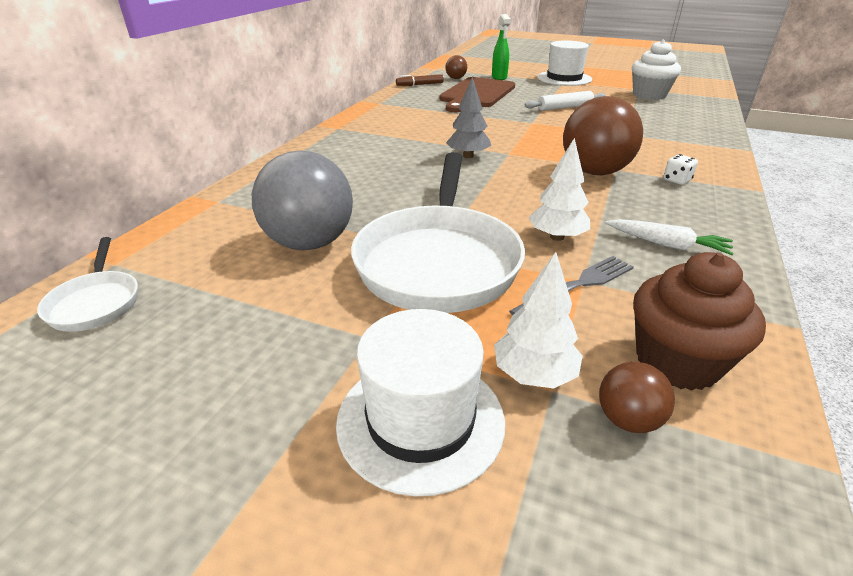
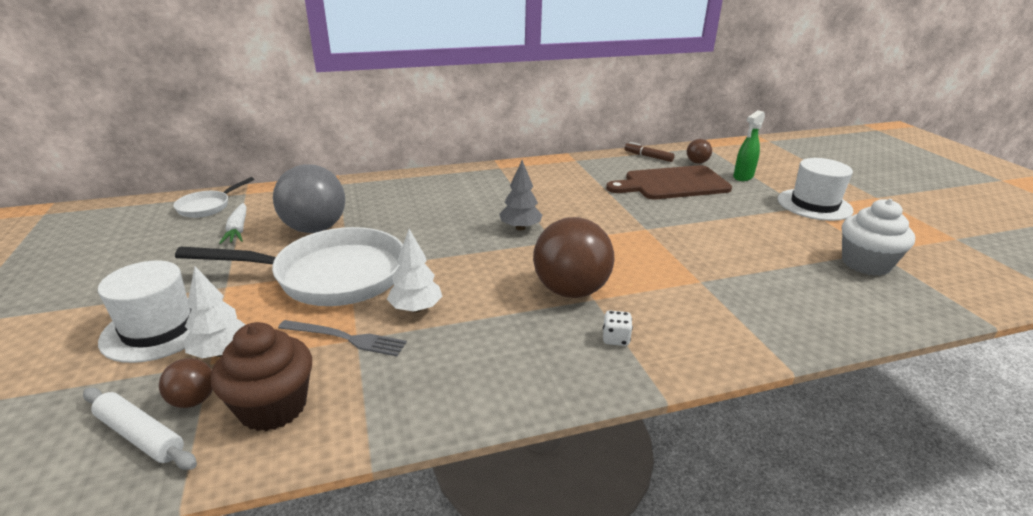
camera: 50 degrees right, 5 degrees down
white pan [351,152,525,313] -> white pan turned 150 degrees counterclockwise [175,227,403,306]
white rolling pin [525,91,606,111] -> white rolling pin moved to [83,388,197,470]
white carrot [606,219,734,255] -> white carrot moved to [219,203,247,244]

